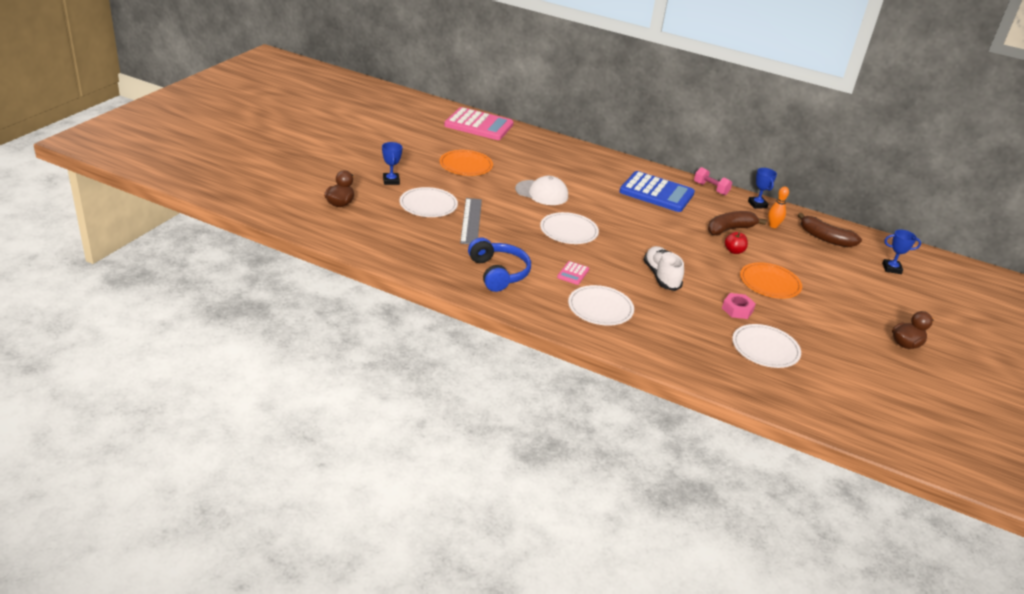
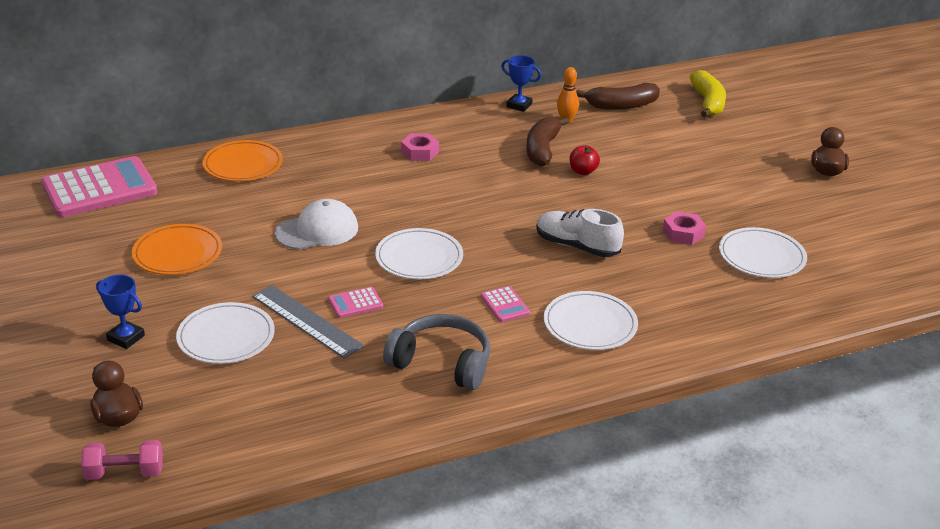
camera: 45 degrees left, 0 degrees up
blue headphones [468,238,531,292] -> grey headphones [383,314,490,390]
blue calculator [619,171,695,212] -> pink nut [401,134,439,161]
pink dumbbell [694,167,732,195] -> pink dumbbell moved to [81,440,163,480]
orange plate [740,262,802,299] -> orange plate moved to [203,140,283,181]
blue trophy [882,229,921,274] -> yellow banana [690,70,726,117]
none -> pink calculator [328,287,383,318]

